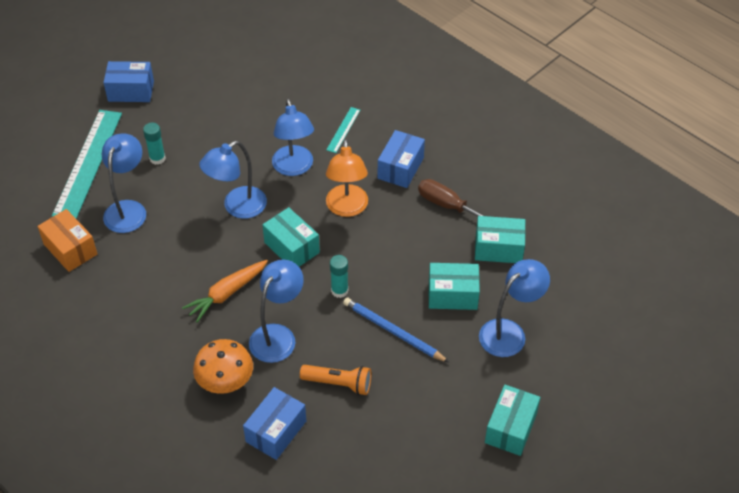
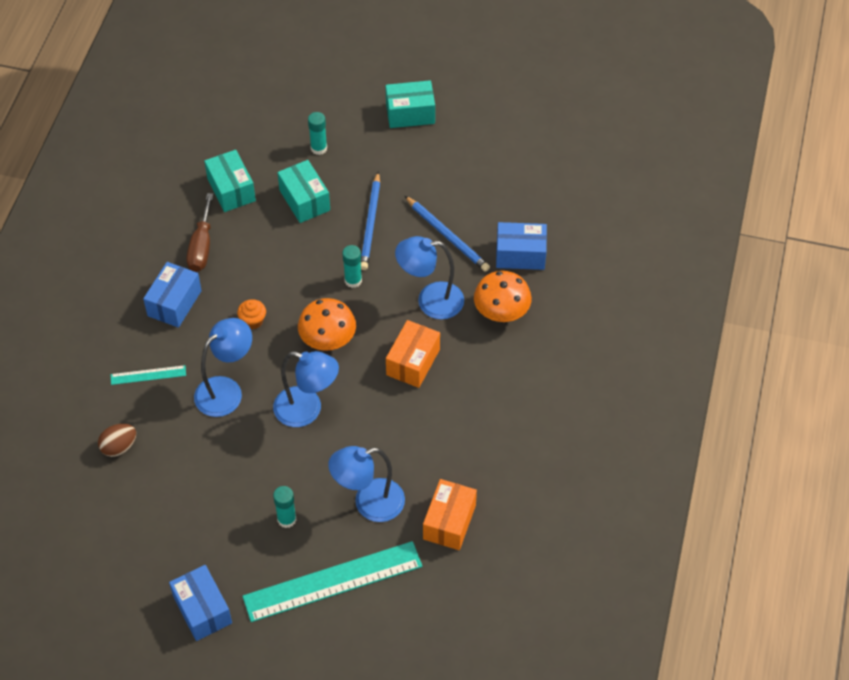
camera: 120 degrees left, 5 degrees up
orange carrot [182,260,268,322] -> orange box [386,320,440,388]
turquoise box [262,207,320,267] -> orange mushroom [298,298,356,351]
orange flashlight [300,365,371,395] -> blue pencil [405,196,490,272]
orange lamp [326,139,368,217] -> orange cupcake [237,299,266,330]
blue box [378,130,425,188] -> blue box turned 60 degrees counterclockwise [143,262,202,328]
blue lamp [479,259,550,357] -> turquoise glue stick [308,112,327,155]
none -> brown egg [98,424,136,457]

